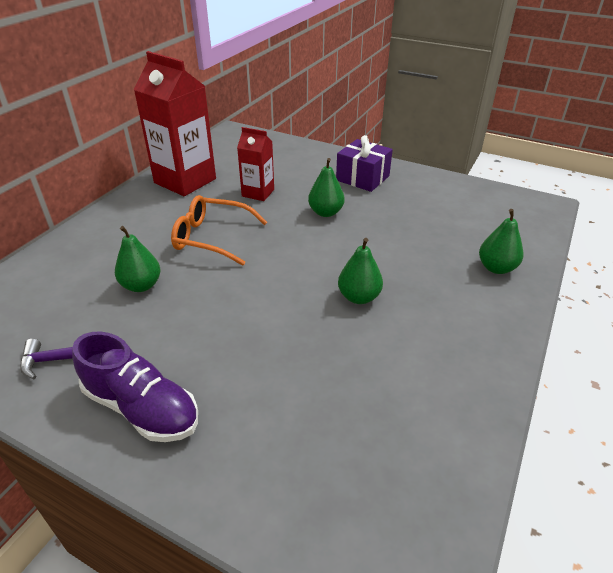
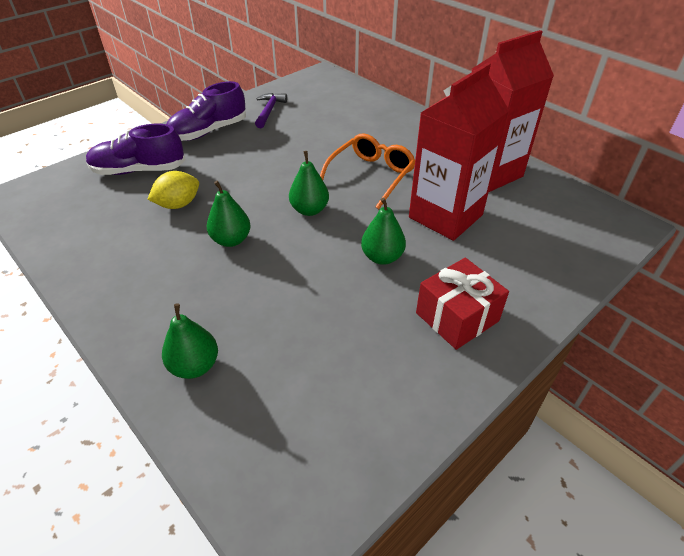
camera: 110 degrees right, 5 degrees up
green pear [115,226,160,292] -> green pear moved to [289,151,329,216]
red carton [237,127,274,201] -> red carton [409,63,509,241], size x1.85
purple gift [336,135,393,192] -> red gift [416,258,509,350]
none -> purple shoe [86,124,186,175]
none -> yellow lemon [147,171,199,209]

